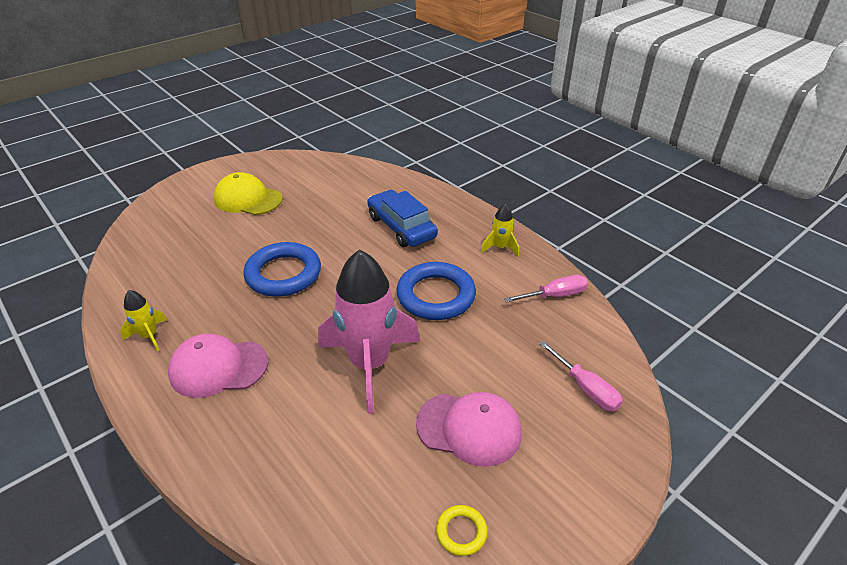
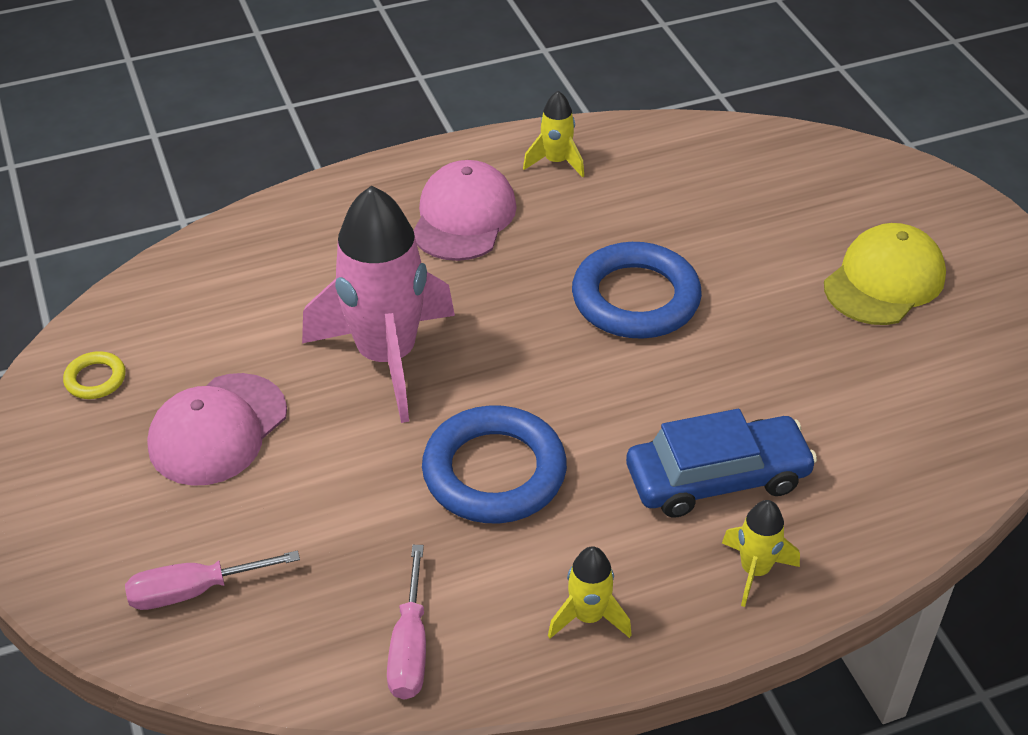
camera: 110 degrees right, 5 degrees up
none -> yellow rocket [722,500,800,607]

